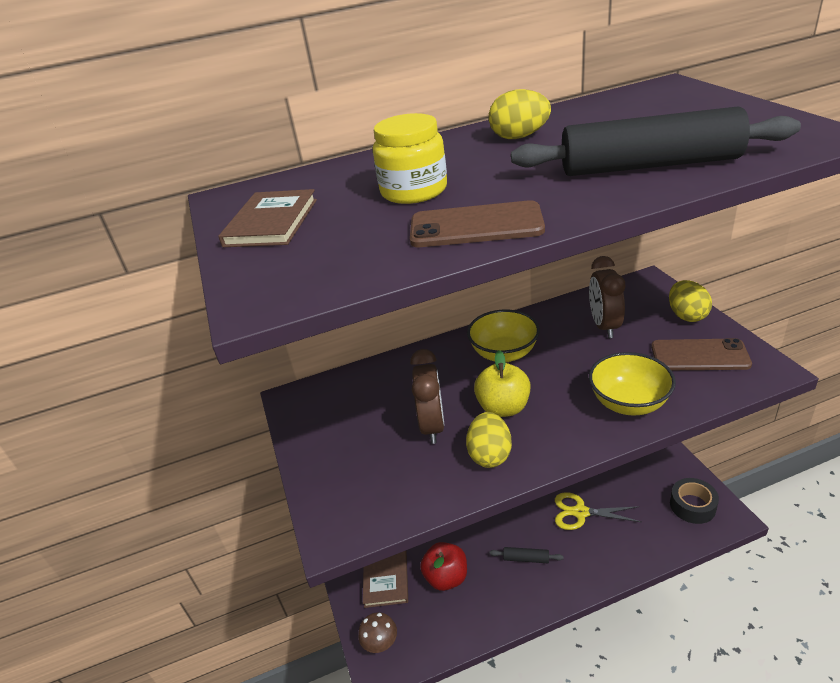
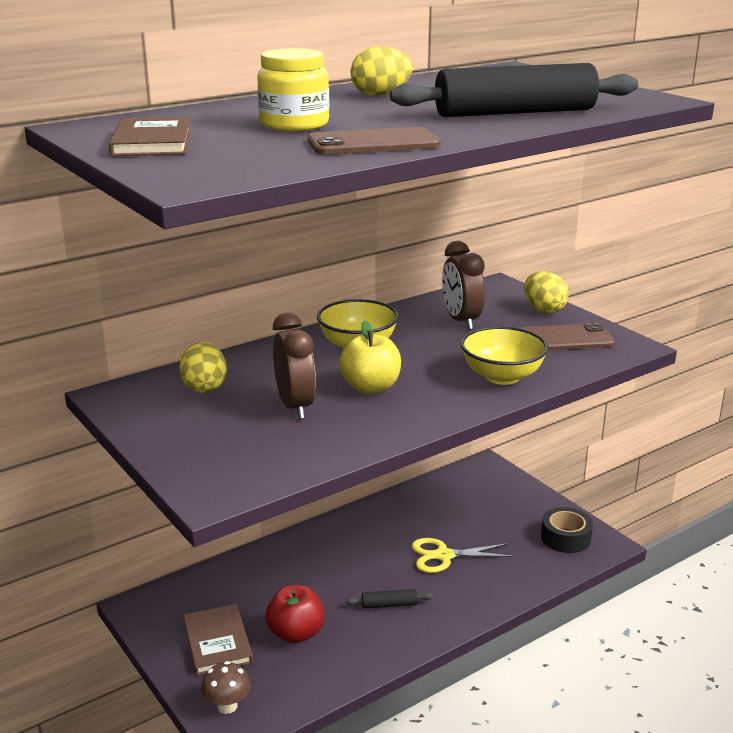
camera: 20 degrees left, 10 degrees down
yellow egg [466,412,512,468] -> yellow egg moved to [179,342,227,393]

